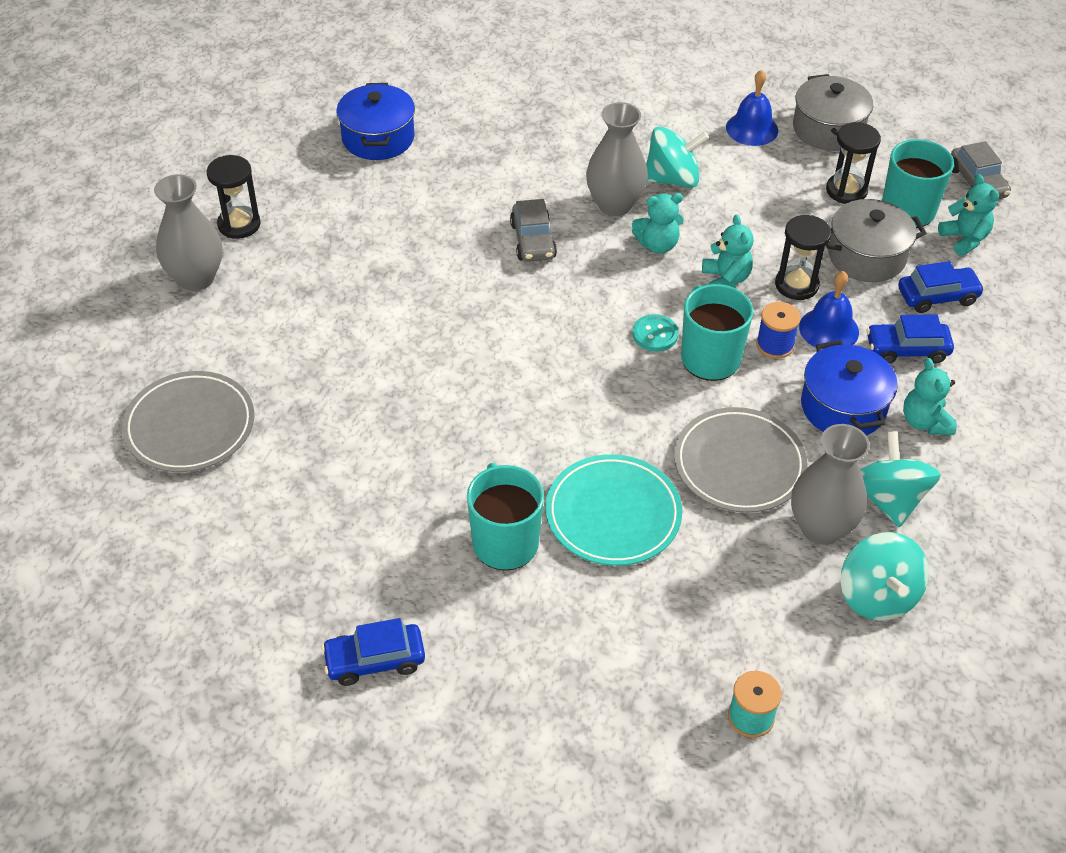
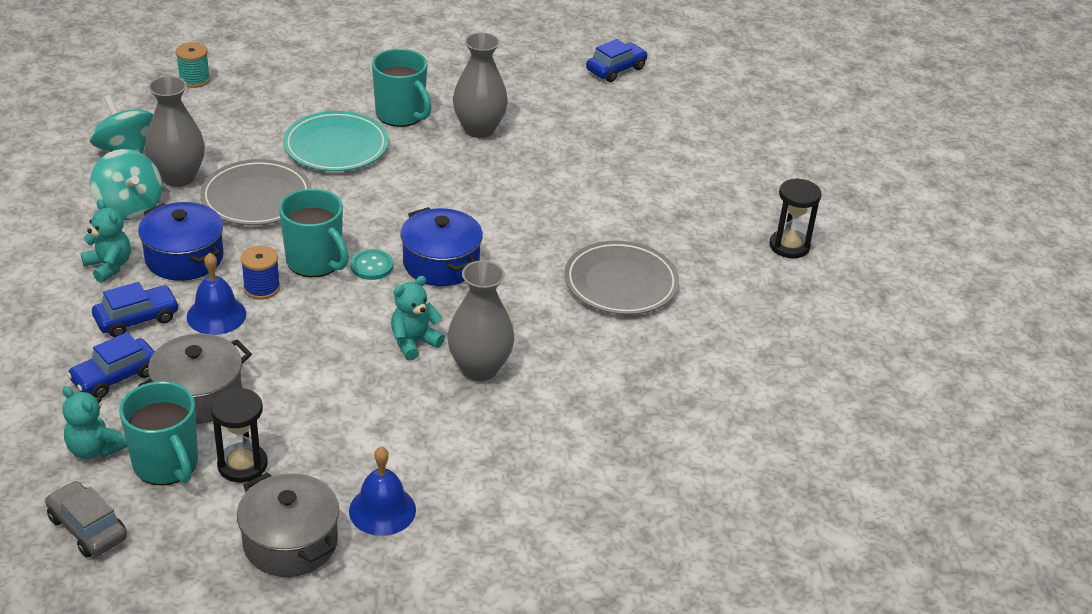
camera: 150 degrees right, 10 degrees down
grey plate [122,371,254,472] -> grey plate moved to [564,241,679,315]
grey vase [154,174,223,291] -> grey vase moved to [453,32,508,138]
blue car [321,618,425,686] -> blue car moved to [586,39,648,82]
blue pot [336,83,415,160] -> blue pot moved to [400,207,483,286]
grey car [510,199,557,262] -> none
turquoise spinning top [646,126,709,188] -> none
turquoise teddy bear [702,215,754,288] -> none
black hourglass [775,215,831,300] -> none

